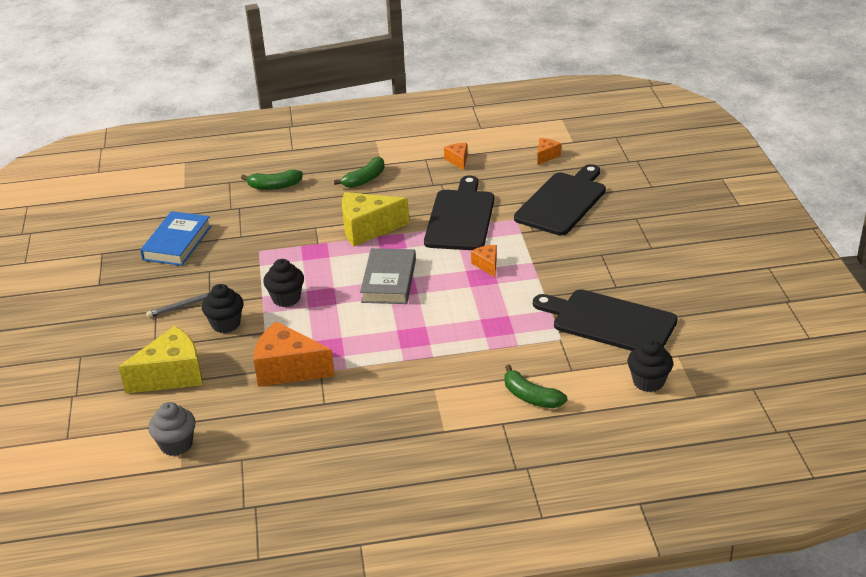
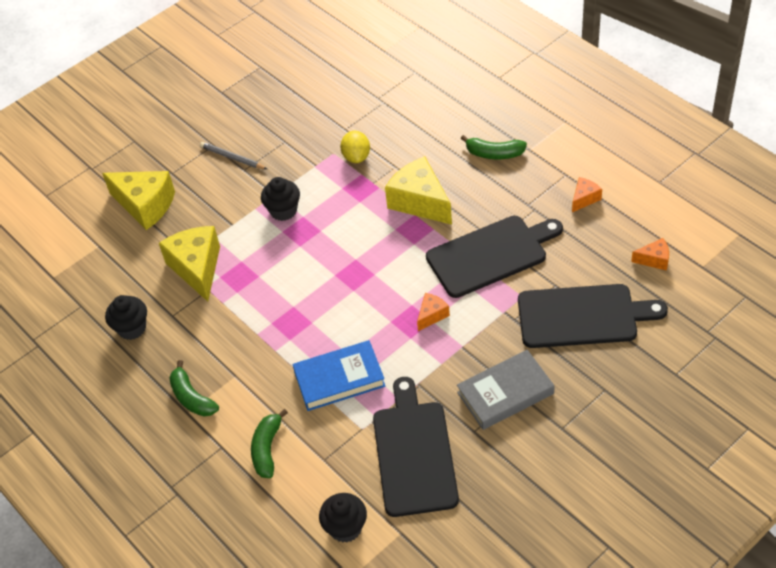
camera: 60 degrees right, 15 degrees up
blue book [140,211,211,266] -> blue book moved to [293,340,385,411]
grey cupcake [148,402,196,456] -> none
black cupcake [202,284,244,333] -> black cupcake moved to [105,295,147,340]
green banana [241,170,303,190] -> green banana moved to [169,360,219,417]
orange cheese [254,321,335,387] -> yellow cheese [159,226,220,302]
grey book [360,248,416,304] -> grey book moved to [457,350,555,430]
none -> yellow lemon [340,131,370,163]

